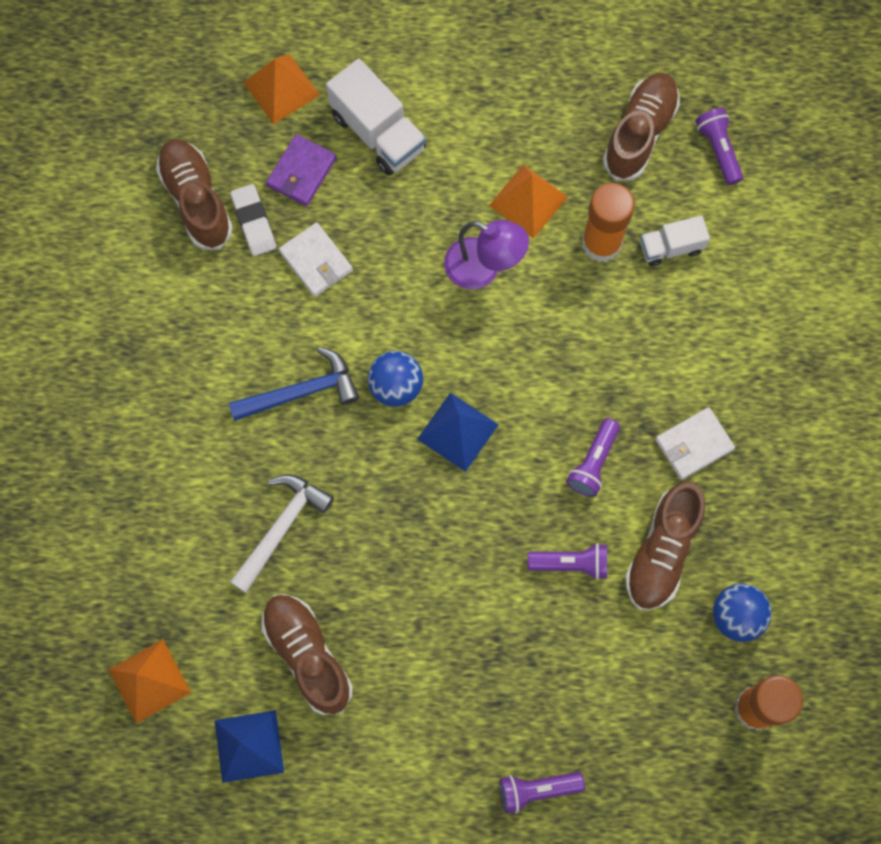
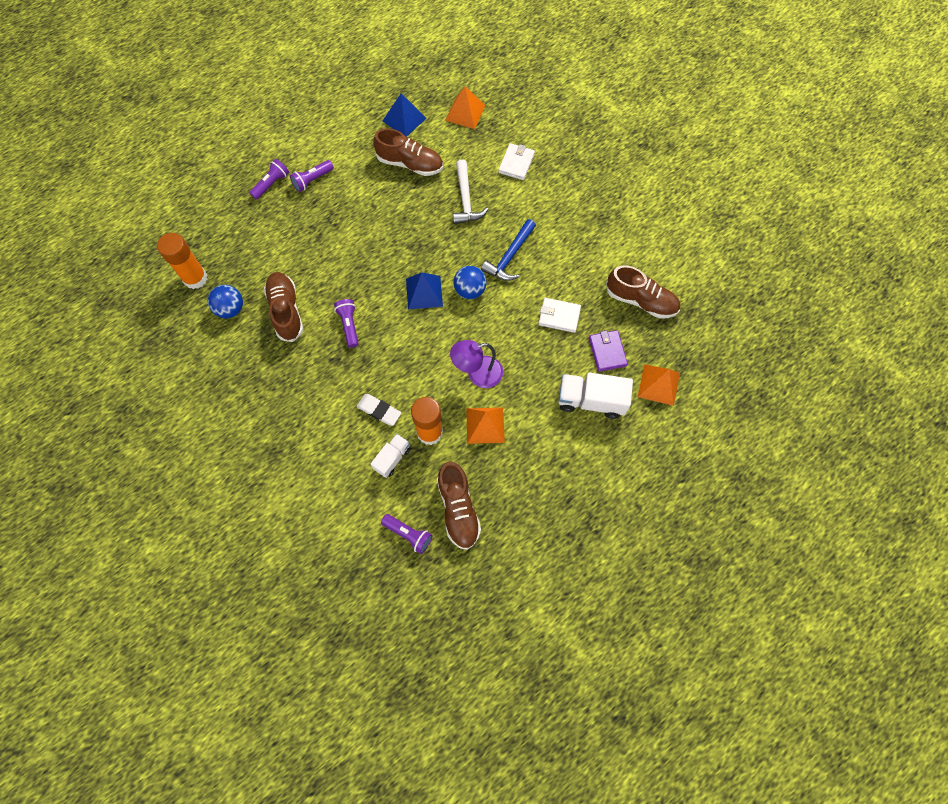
camera: 140 degrees right, 5 degrees down
white eraser [230,184,276,256] -> white eraser moved to [357,394,401,426]
purple flashlight [528,543,607,580] -> purple flashlight moved to [290,160,334,192]
white wallet [655,407,735,480] -> white wallet moved to [498,143,535,180]

